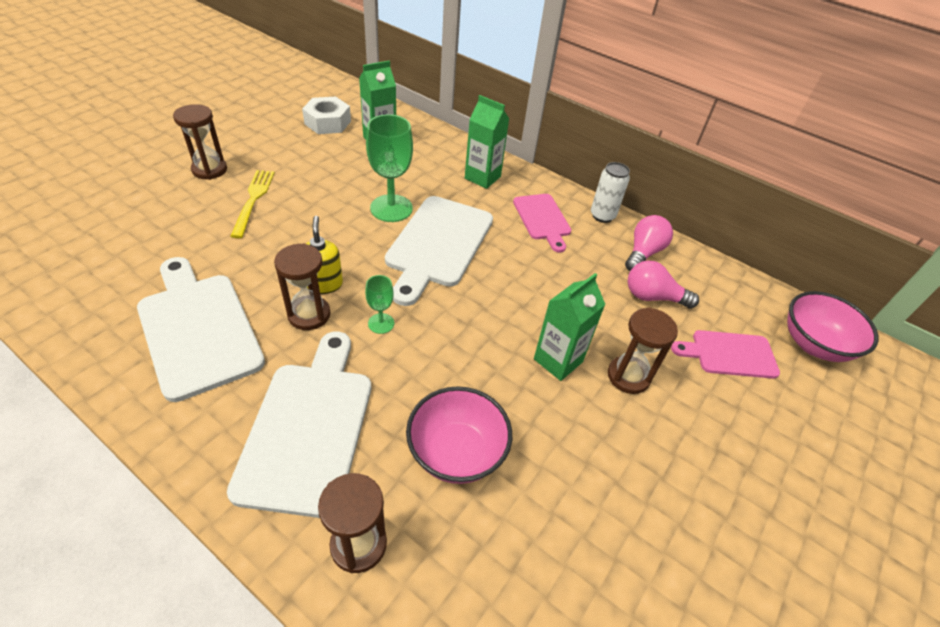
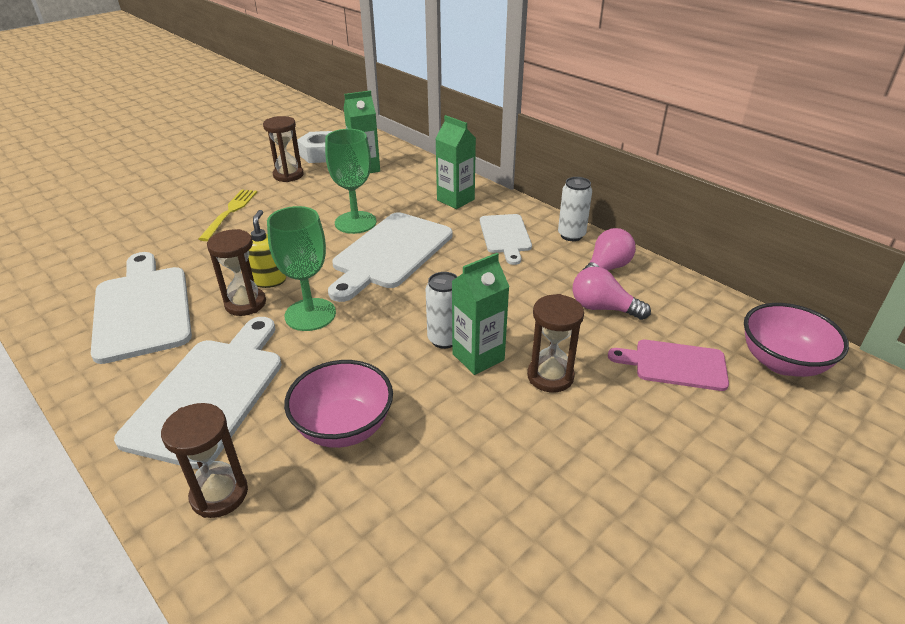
camera: 15 degrees right, 10 degrees down
brown hourglass [173,104,227,180] -> brown hourglass moved to [263,116,304,182]
green goblet [365,275,394,334] -> green goblet [267,206,336,331], size x1.95
pink cutting board [513,194,571,252] -> white cutting board [480,214,532,265]
none -> white can [426,272,458,349]

